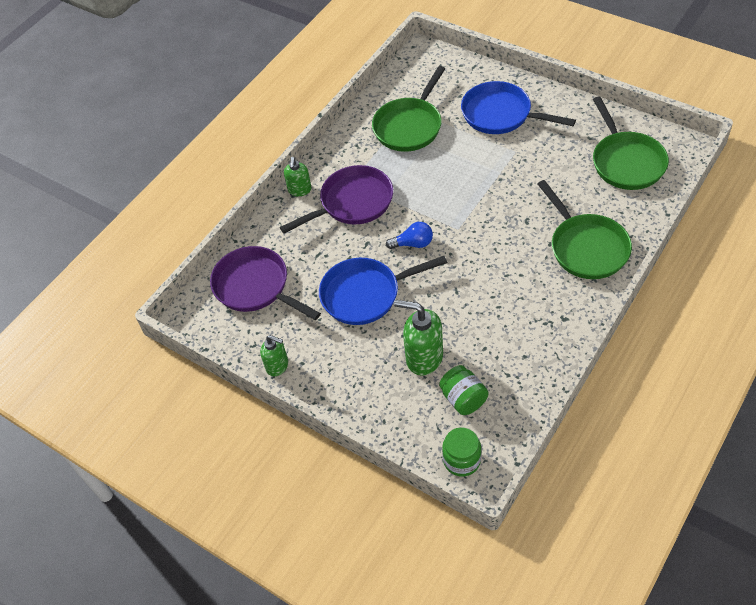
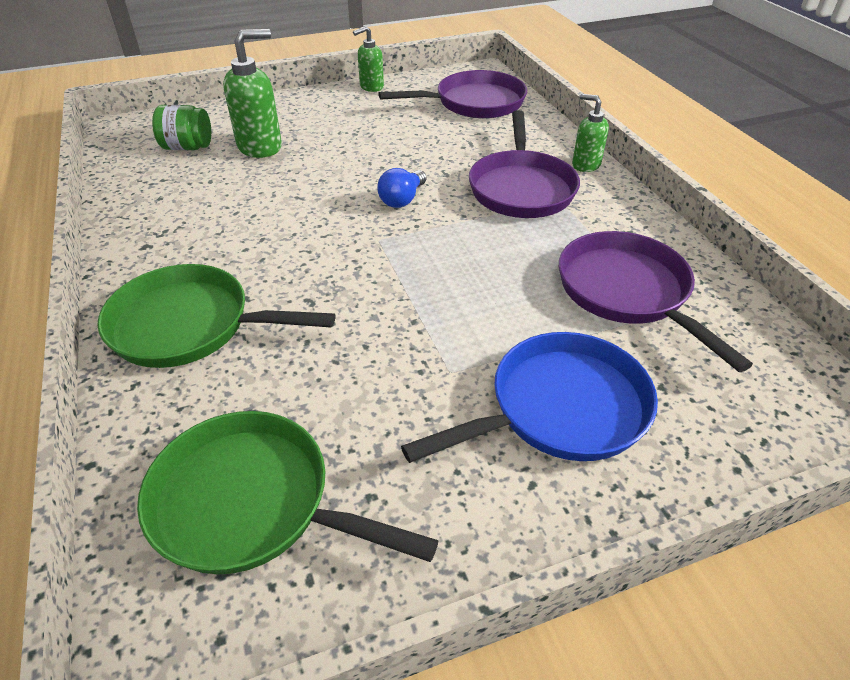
camera: 120 degrees right, 10 degrees down
blue pan [319,256,447,325] -> none
green pan [372,66,445,152] -> purple pan [559,231,753,372]
green jar [442,427,481,477] -> none

